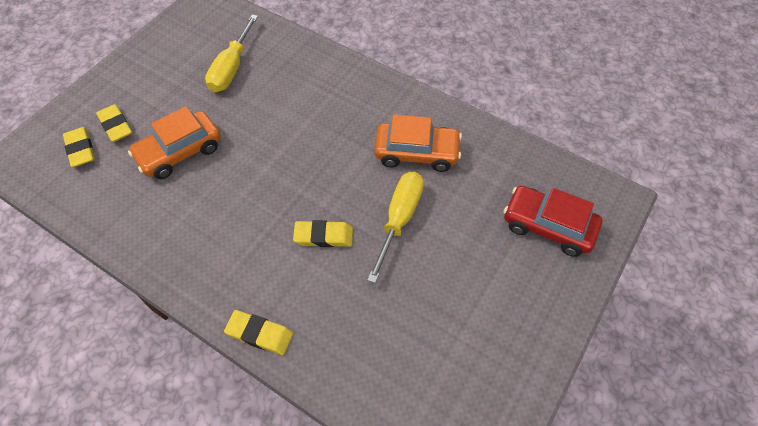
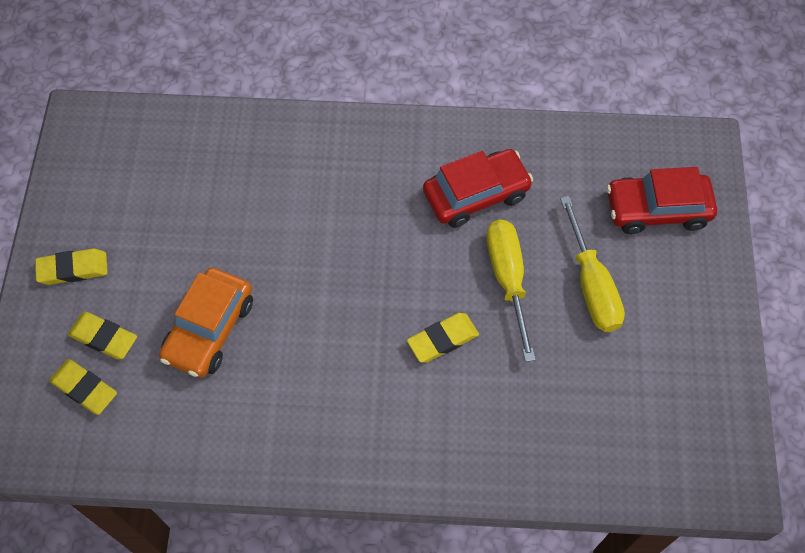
camera: 30 degrees left, 5 degrees up
yellow screwdriver [205,15,258,92] -> yellow screwdriver moved to [560,196,625,332]
yellow eraser [224,310,293,355] -> yellow eraser moved to [35,249,108,285]
orange car [374,115,462,172] -> red car [423,149,533,228]

